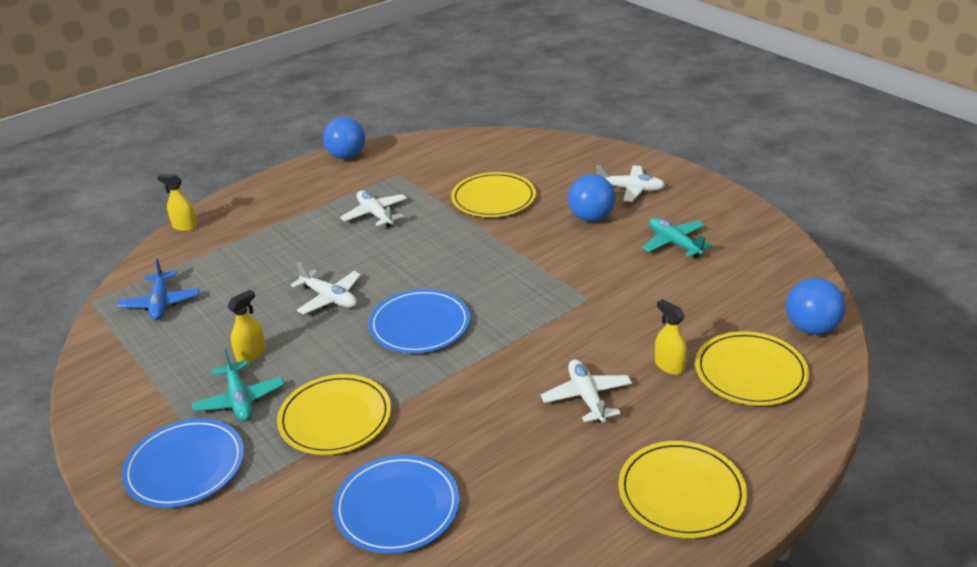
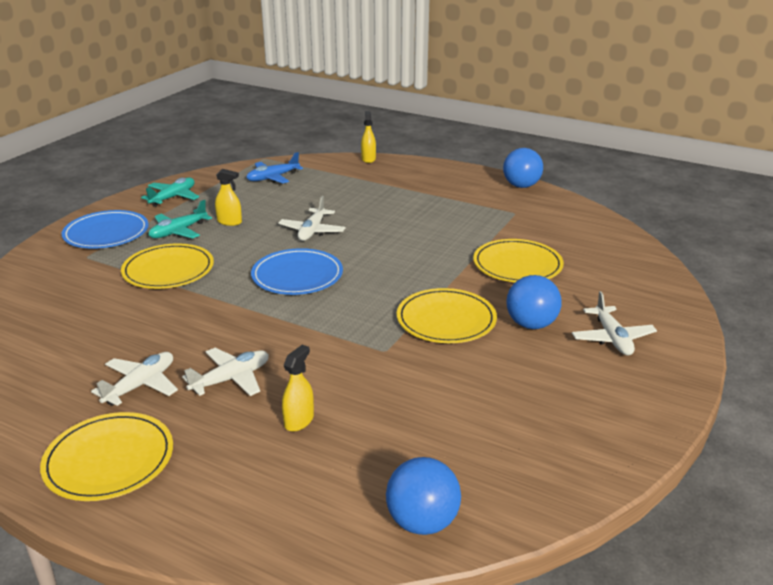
camera: 65 degrees right, 5 degrees down
blue plate [333,455,460,554] -> none
white plane [340,191,407,227] -> white plane moved to [91,352,178,406]
turquoise plane [642,218,712,258] -> turquoise plane moved to [141,178,199,207]
yellow plate [695,331,809,406] -> yellow plate moved to [397,288,497,343]

